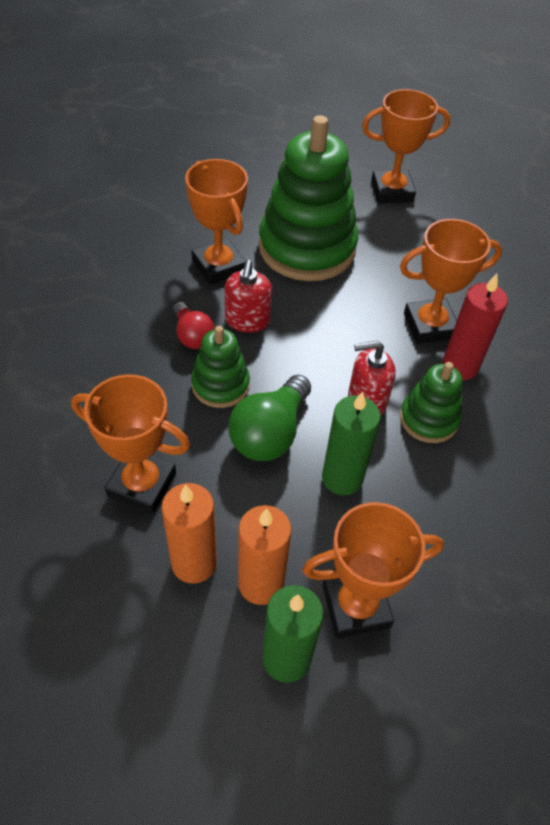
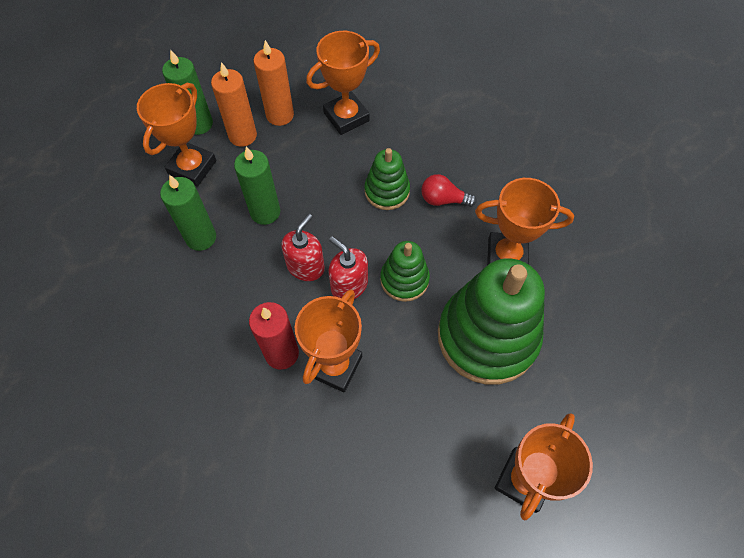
camera: 130 degrees right, 10 degrees up
red soap dispenser [225,260,272,333] -> red soap dispenser moved to [328,236,368,299]
green light bulb [228,375,311,461] -> none
green stacking toy [400,362,462,443] -> green stacking toy moved to [380,241,430,302]
none -> green candle [160,175,216,251]

